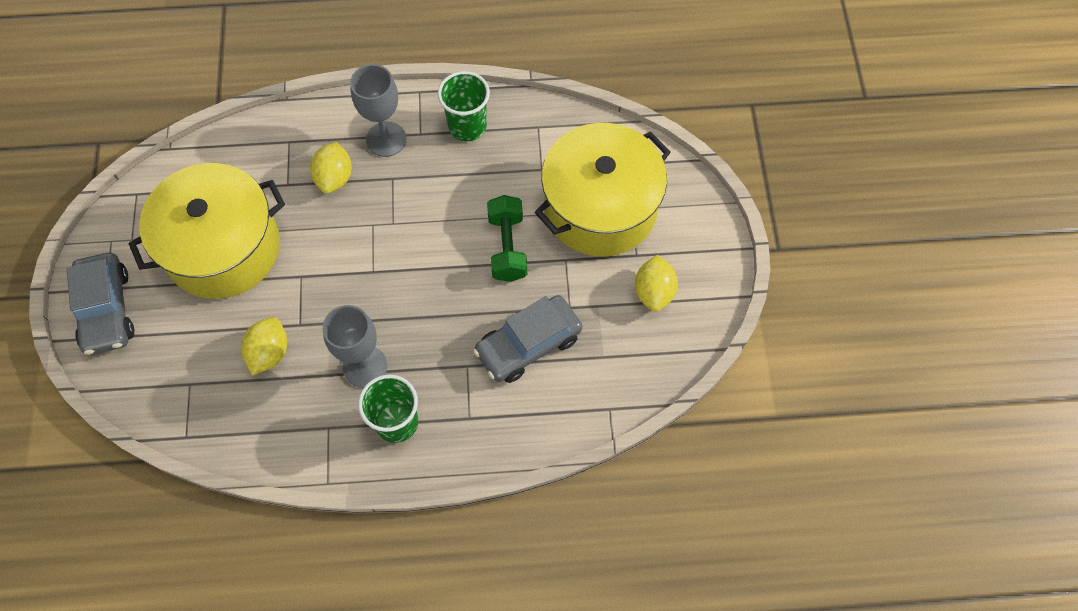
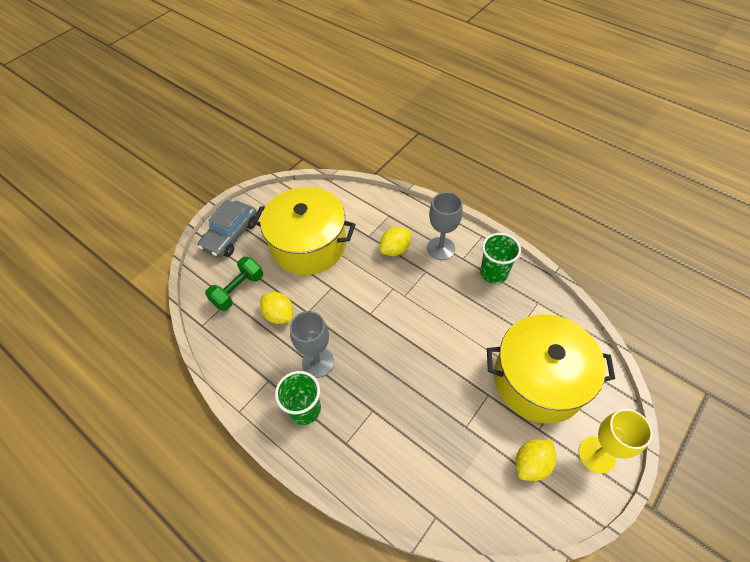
camera: 45 degrees right, 10 degrees down
yellow lemon [241,317,287,375] -> yellow lemon turned 75 degrees clockwise [260,292,293,324]
grey car [473,295,582,383] -> none
green dumbbell [487,195,527,282] -> green dumbbell moved to [205,257,263,311]
none -> yellow goblet [579,409,652,474]

